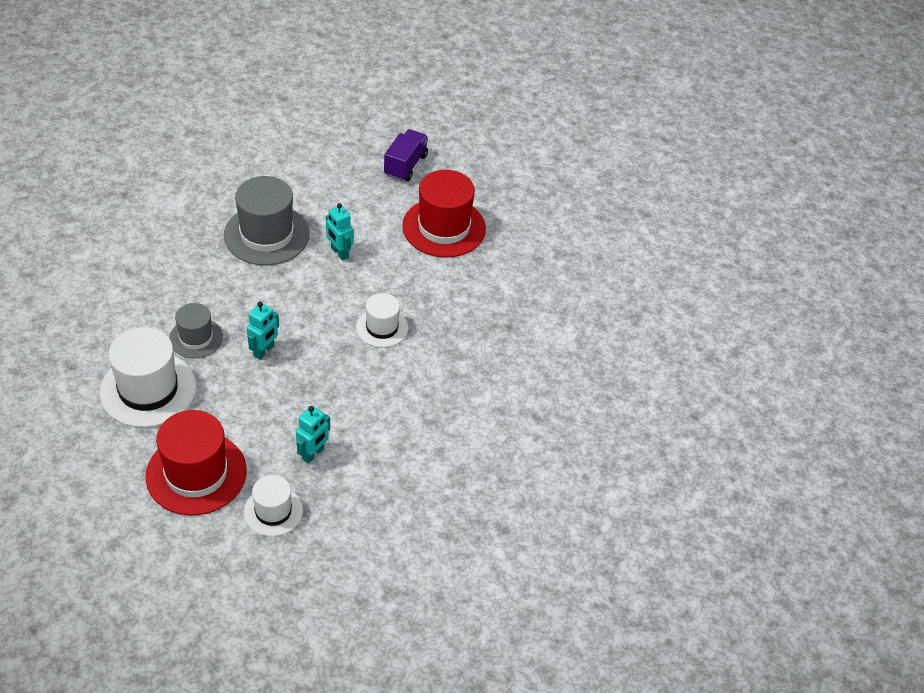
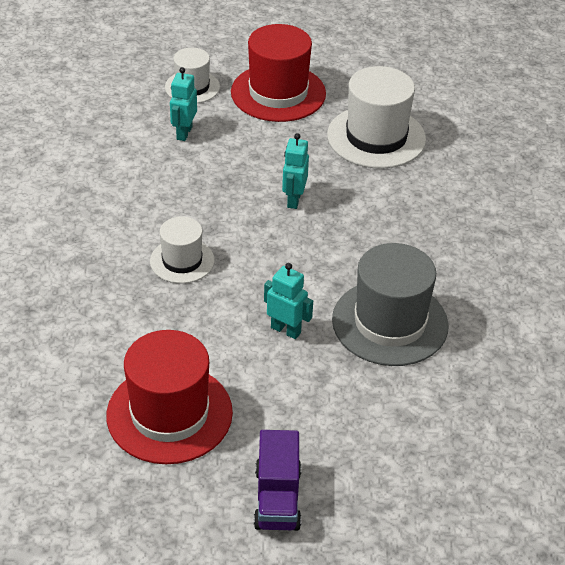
camera: 160 degrees right, 5 degrees down
grey hat [169,303,223,359] -> none

